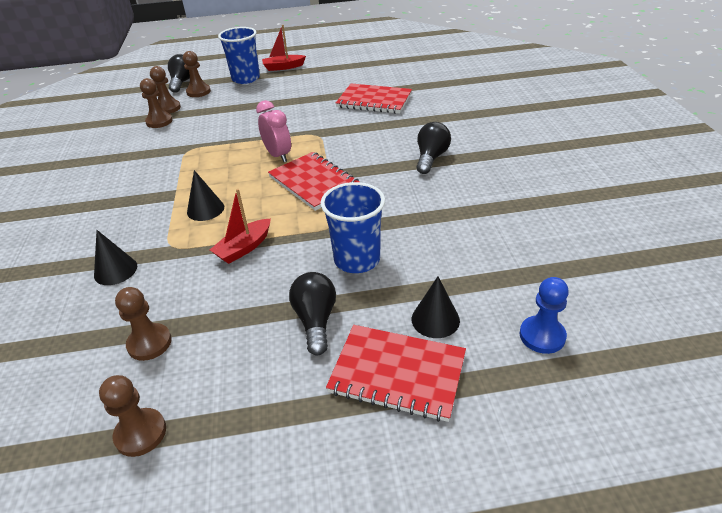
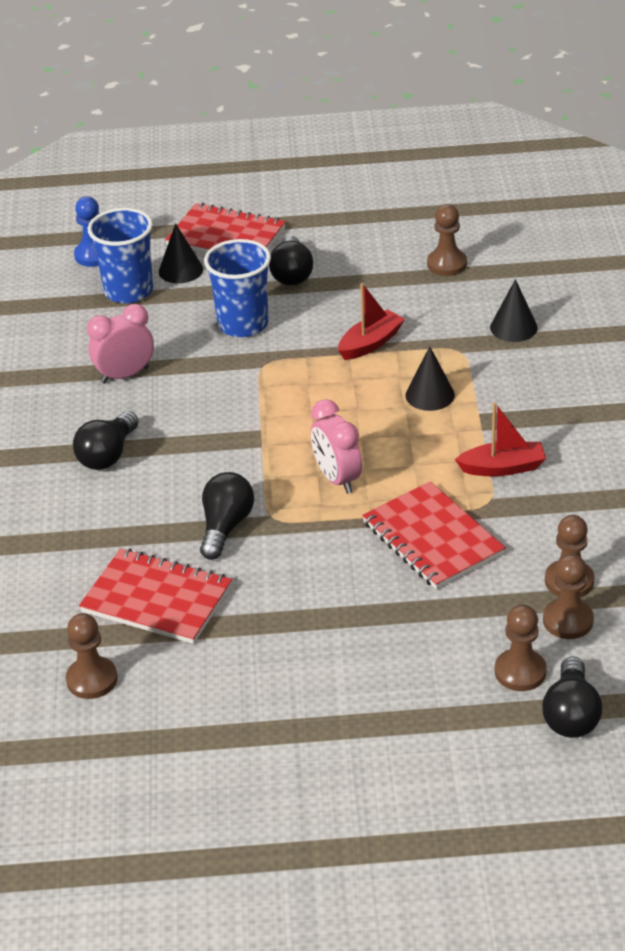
camera: 175 degrees left, 0 degrees up
brown pawn [99,375,166,457] -> brown pawn moved to [66,613,118,699]
blue cup [218,27,260,84] -> blue cup moved to [88,208,153,303]
red boat [262,25,306,71] -> red boat moved to [455,402,546,476]
red notebook [268,152,359,211] -> red notebook moved to [362,481,506,589]
none -> pink clock [87,304,154,384]
none -> black light bulb [200,472,254,560]

